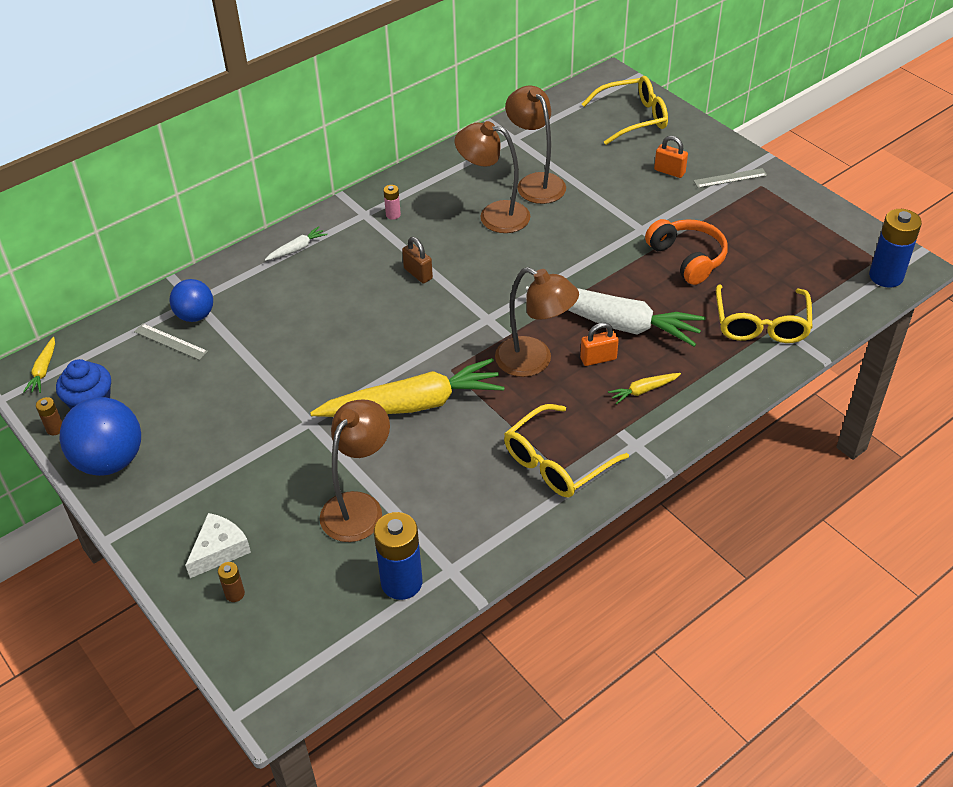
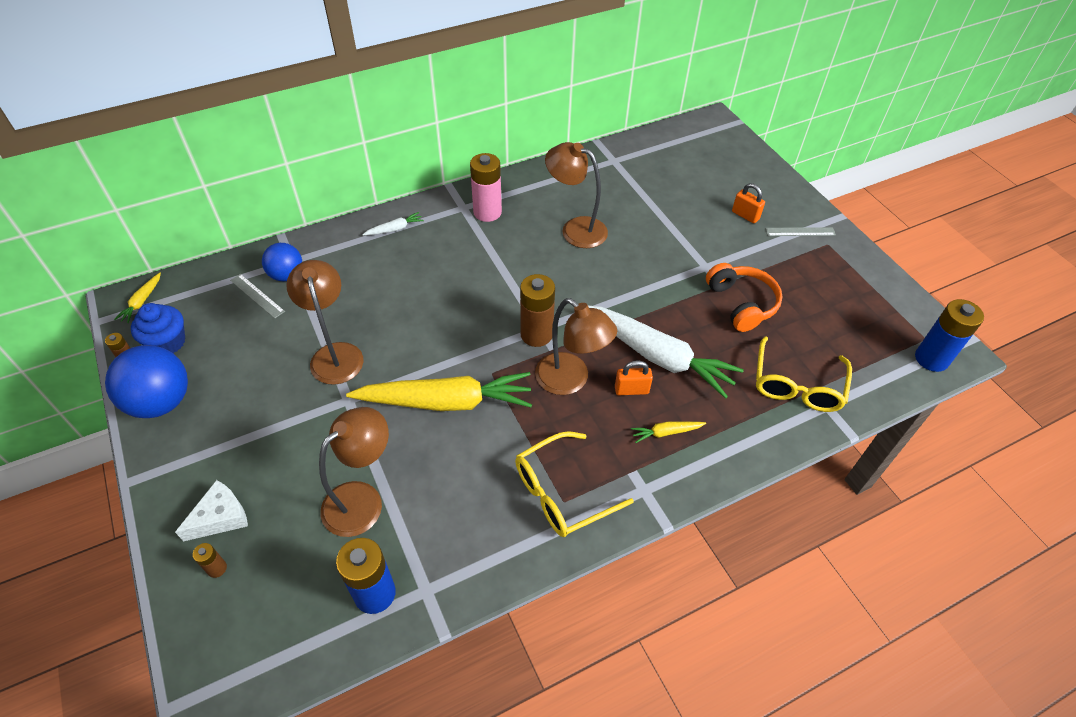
camera: 10 degrees right, 5 degrees up
pink battery [383,185,401,220] -> pink battery [470,153,502,222], size x2.13
brown padlock [402,237,433,283] -> none
brown lamp [505,86,566,204] -> brown lamp moved to [286,260,364,385]
yellow glasses [582,76,668,145] -> none
none -> brown battery [520,274,555,347]

